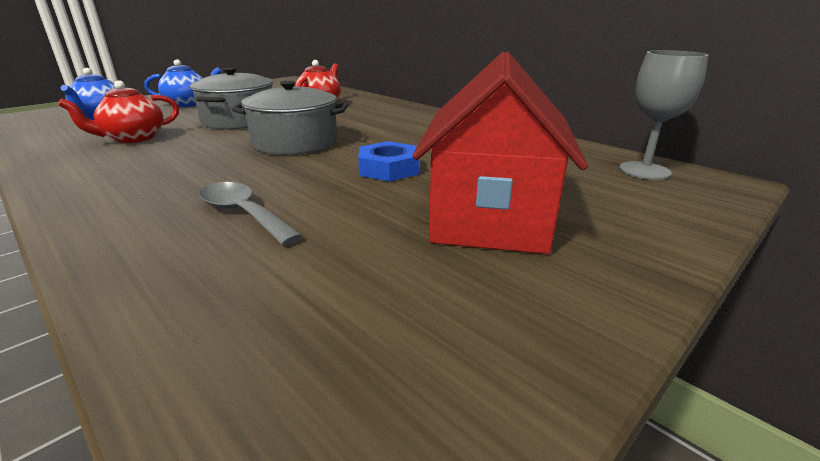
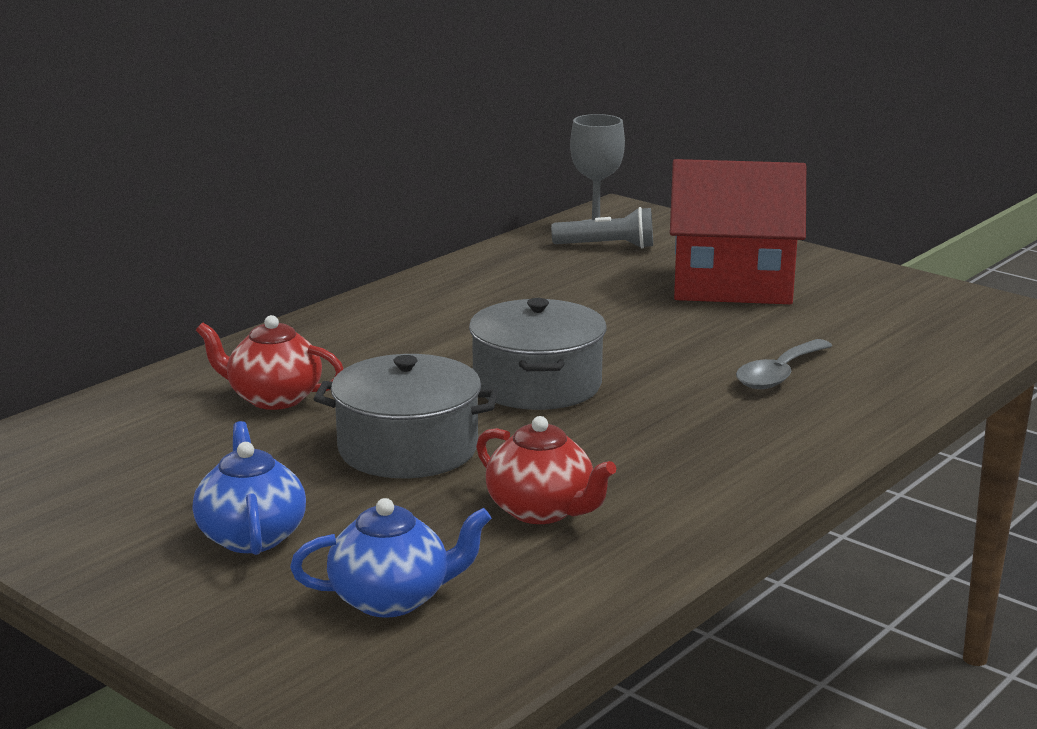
camera: 95 degrees left, 5 degrees down
blue nut [358,141,419,182] -> none
none -> grey flashlight [551,207,653,249]

